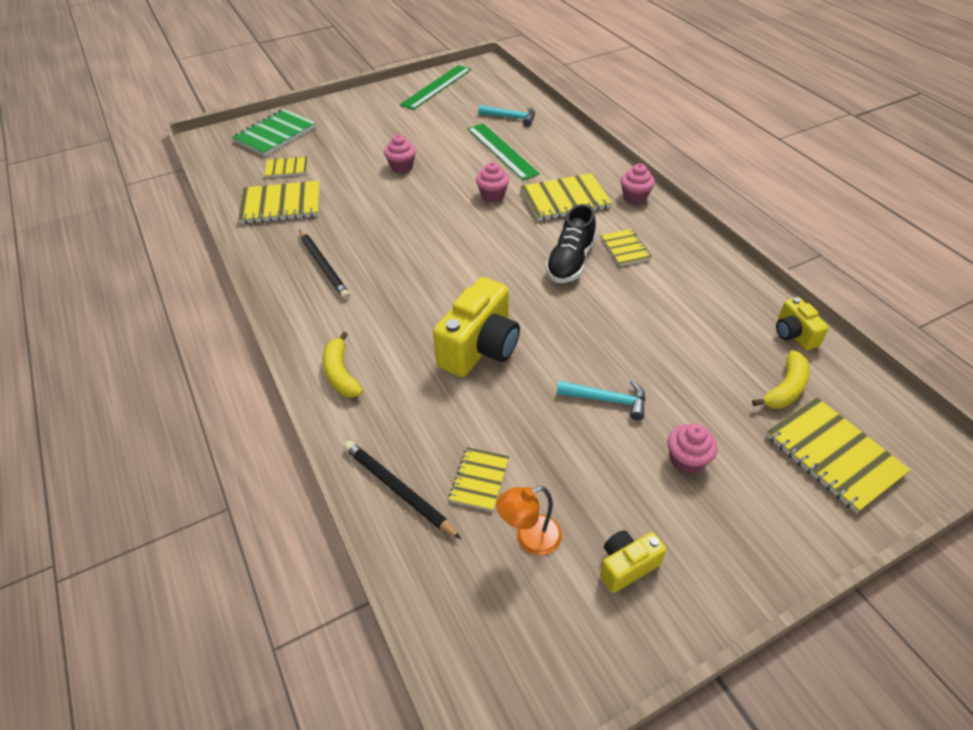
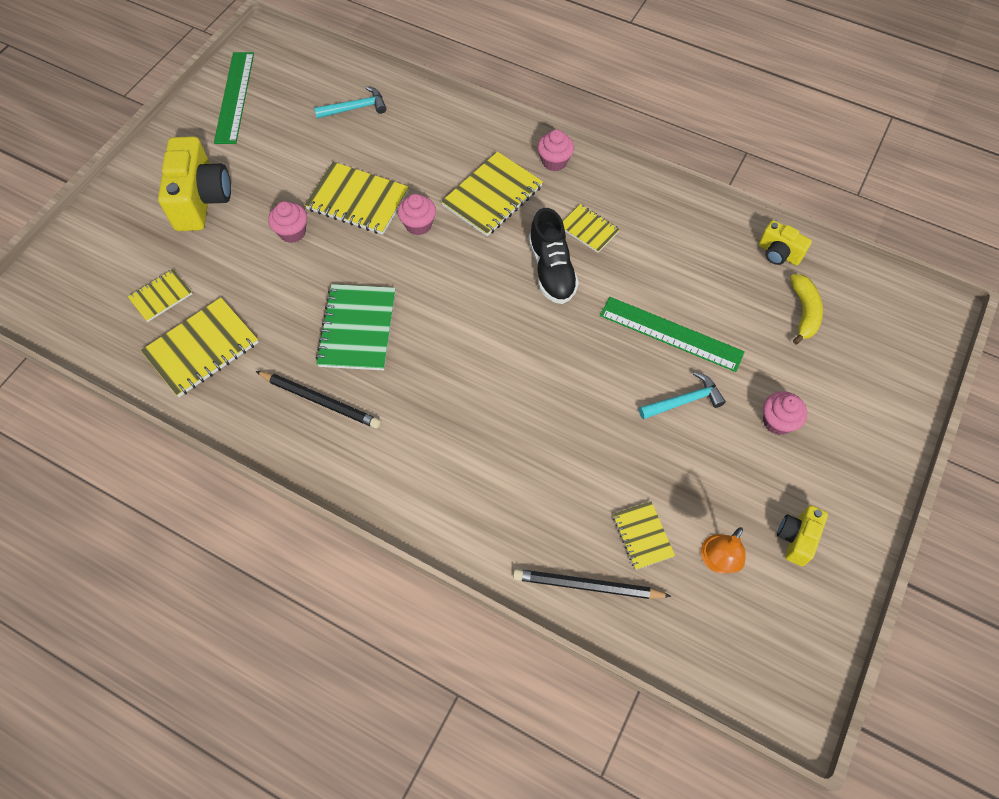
camera: 35 degrees left, 15 degrees up
green notebook [232,109,316,156] -> green notebook moved to [316,284,396,370]
yellow banana [323,331,363,398] -> none
yellow camera [433,277,520,377] -> yellow camera moved to [158,136,231,231]
green ruler [468,123,540,180] -> green ruler moved to [600,297,745,372]
yellow notebook [766,397,910,513] -> yellow notebook moved to [305,162,409,235]

